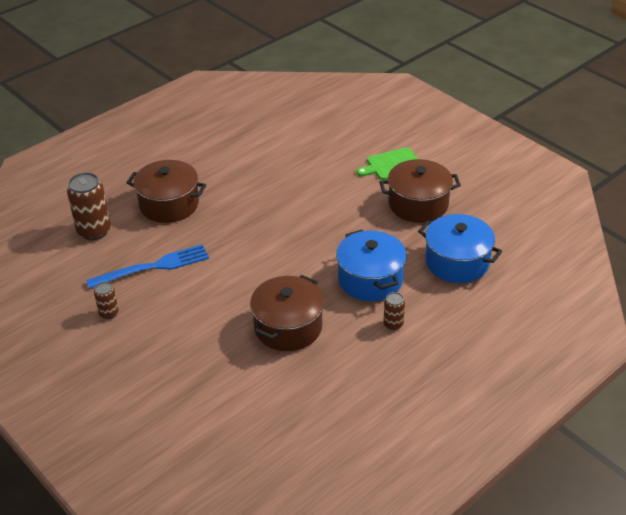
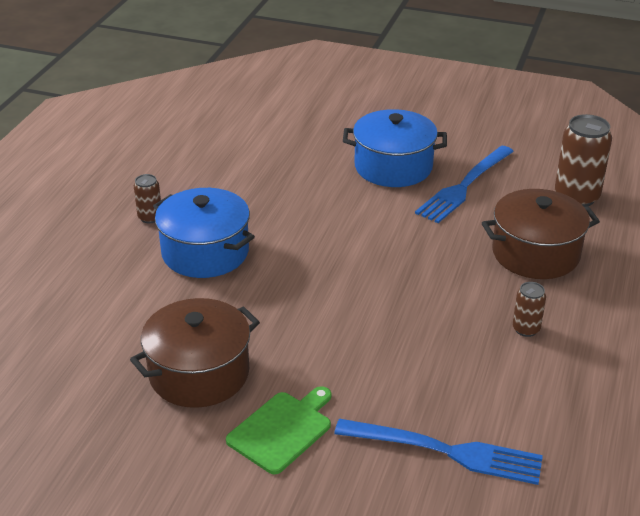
camera: 150 degrees right, 5 degrees down
brown can [94,282,119,319] -> brown can moved to [512,282,546,337]
brown pot [250,275,324,351] -> none
blue pot [418,214,502,283] -> blue pot moved to [343,109,447,187]
none -> blue fork [334,419,543,485]

